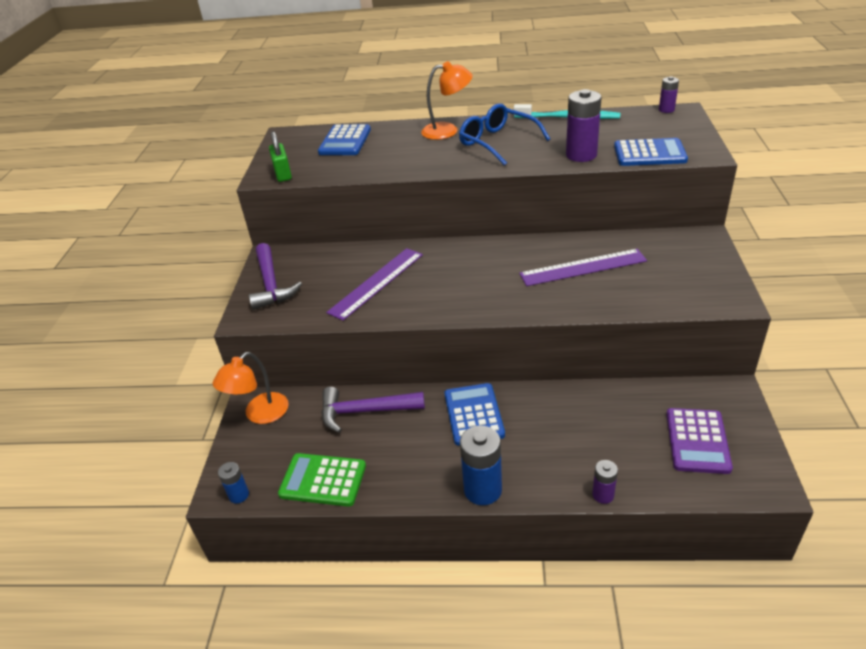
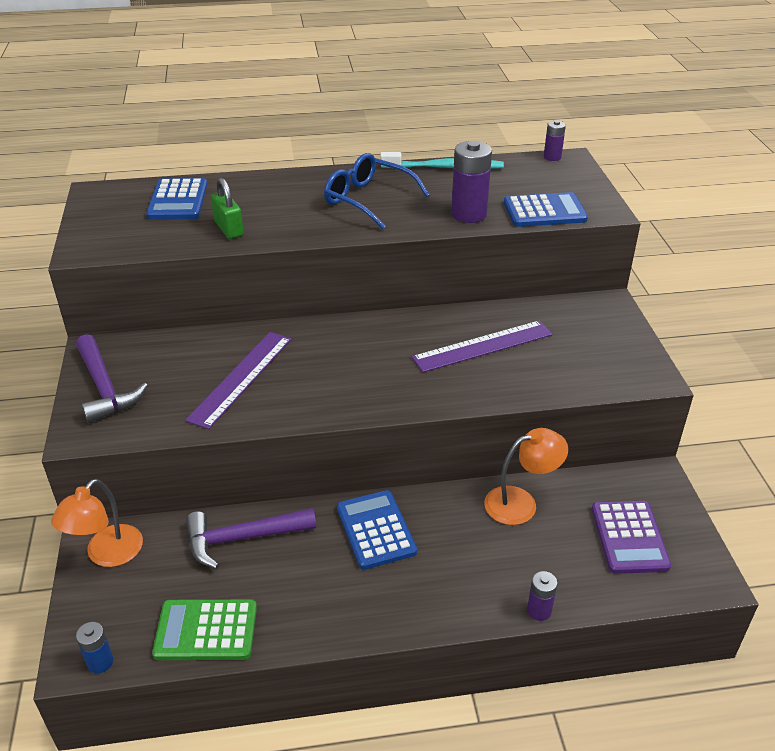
camera: 15 degrees left, 0 degrees up
green padlock [269,131,292,182] -> green padlock moved to [211,178,244,239]
orange lamp [421,61,472,140] -> orange lamp moved to [484,428,568,525]
blue battery [460,425,502,505] -> none

